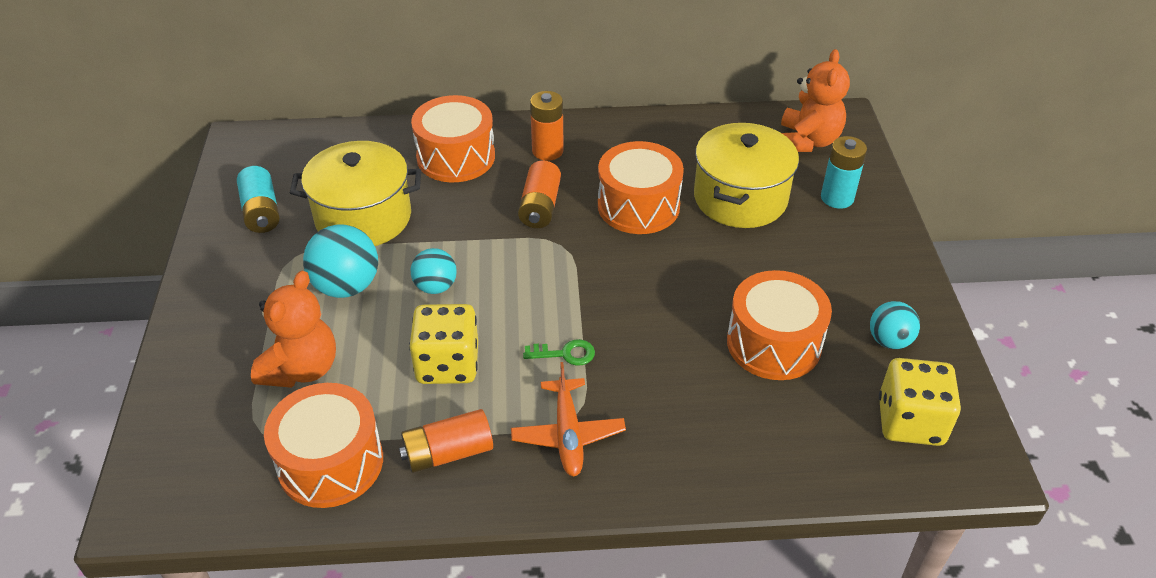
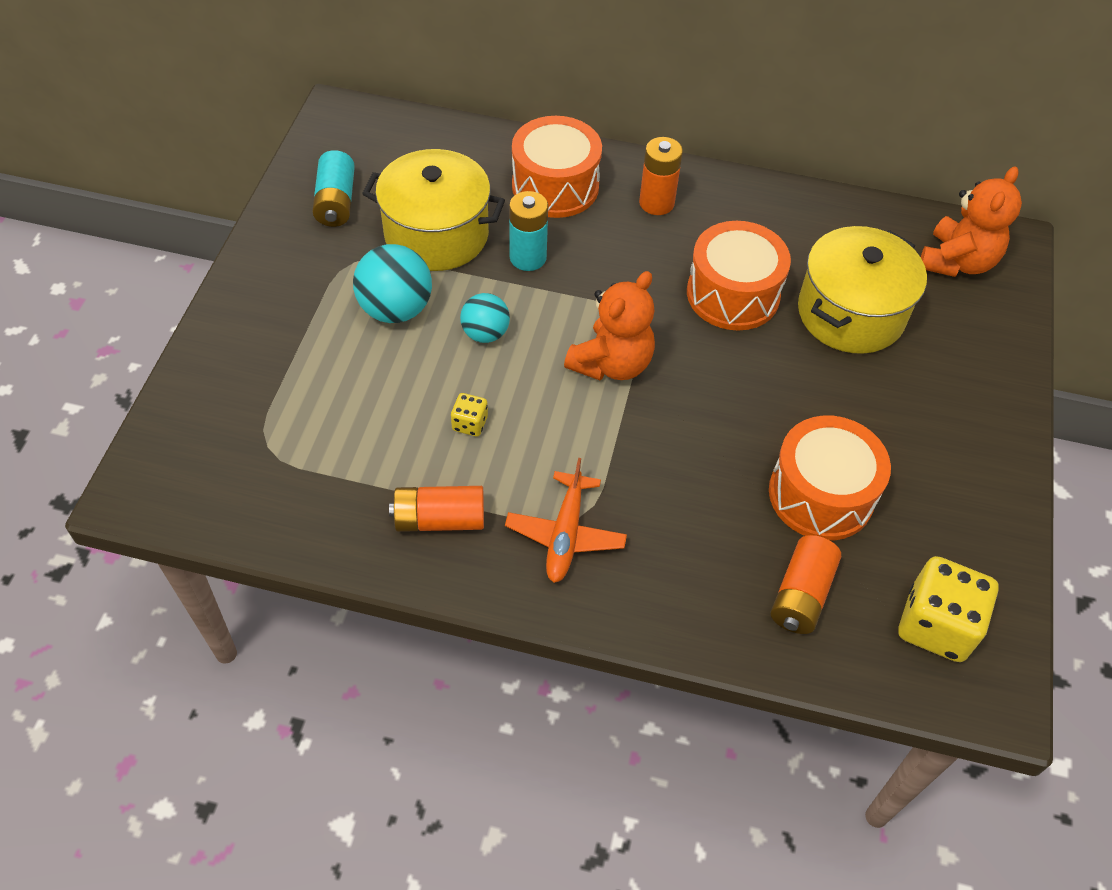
camera: 15 degrees right, 10 degrees up
orange teddy bear [251,271,336,388] -> orange teddy bear moved to [564,271,655,381]
orange drum [264,383,383,508] -> none
yellow dice [409,304,478,384] -> yellow dice [451,393,488,436], size x0.48
orange battery [518,160,561,228] -> orange battery moved to [770,535,841,634]
green key [523,339,595,366] -> none
turquoise battery [821,136,867,209] -> turquoise battery moved to [509,191,548,271]
turquoise ball [870,301,920,349] -> none

